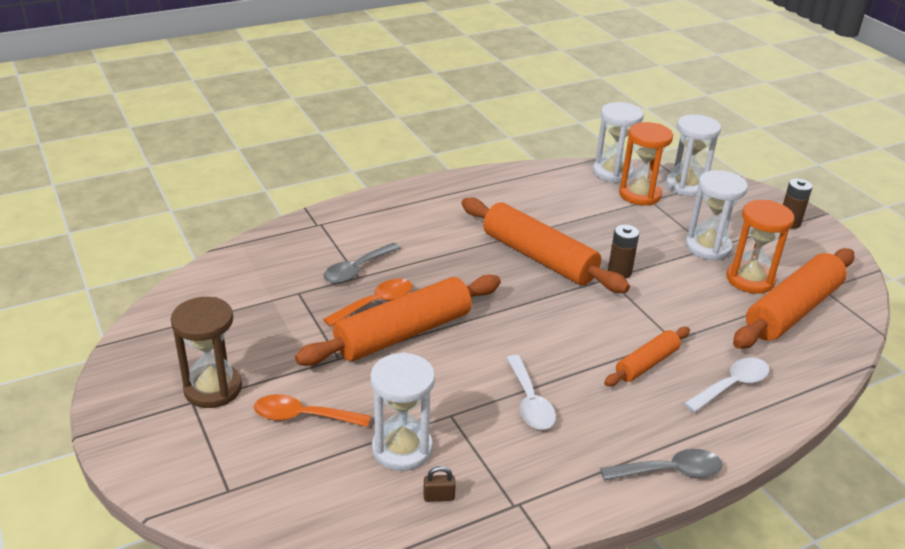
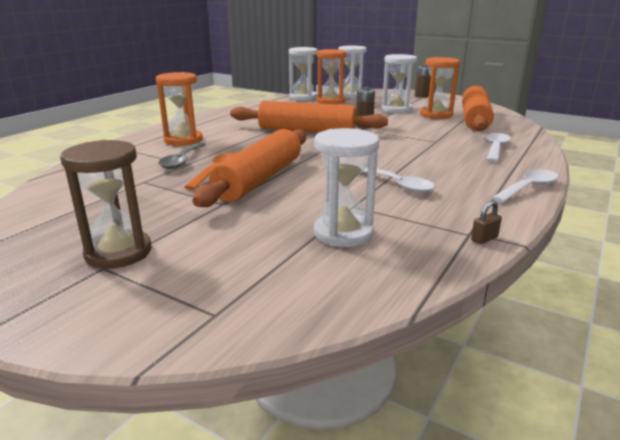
camera: 30 degrees left, 10 degrees down
orange spoon [254,394,371,427] -> none
brown padlock [423,466,456,502] -> brown padlock moved to [471,201,502,244]
grey spoon [600,449,722,481] -> white spoon [491,169,559,203]
orange rolling pin [604,327,690,386] -> none
none -> orange hourglass [156,72,203,146]

